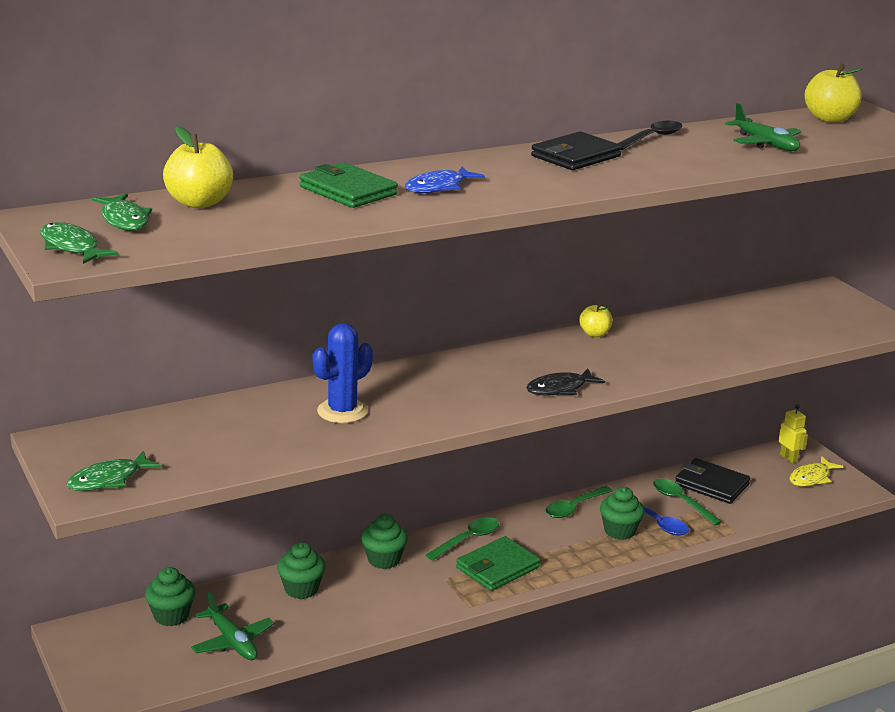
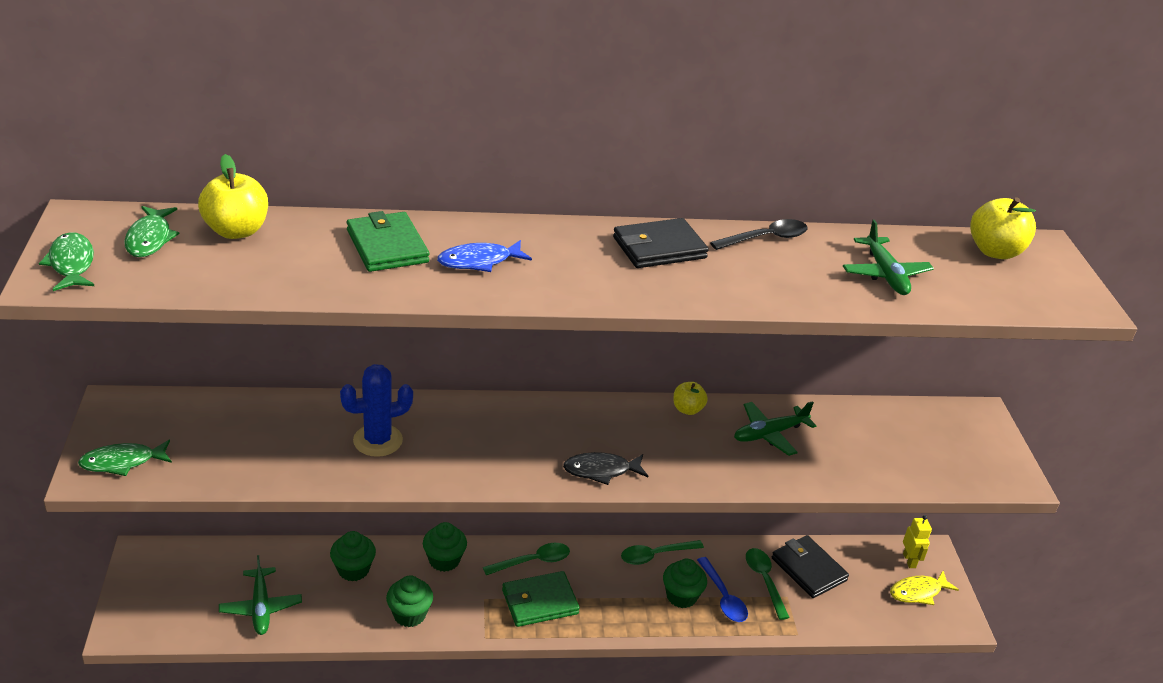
camera: 20 degrees right, 10 degrees up
green cupcake [145,567,196,626] -> green cupcake moved to [386,575,433,627]
none -> green plane [734,401,816,456]

